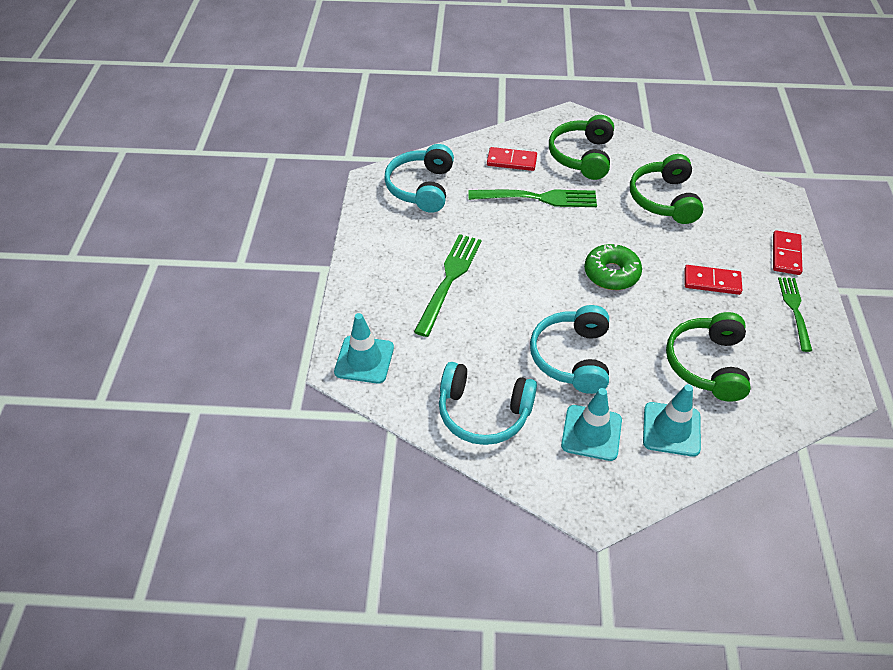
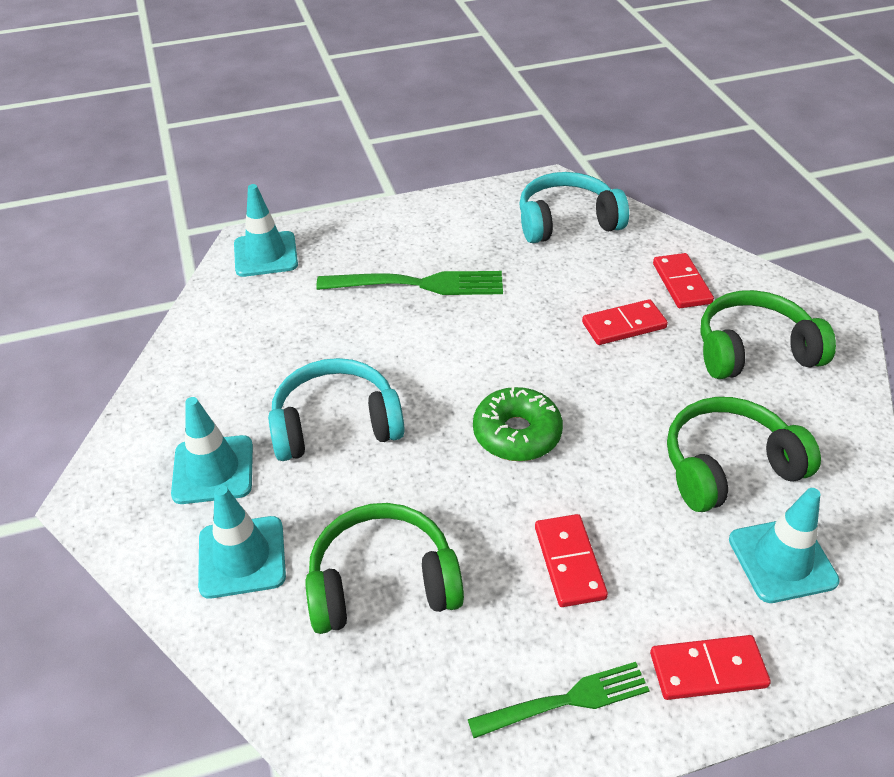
camera: 70 degrees right, 5 degrees down
turquoise headphones [439,362,537,445] -> none
green fork [468,189,597,207] -> red domino [582,299,668,345]
none -> turquoise traffic cone [729,488,840,603]

